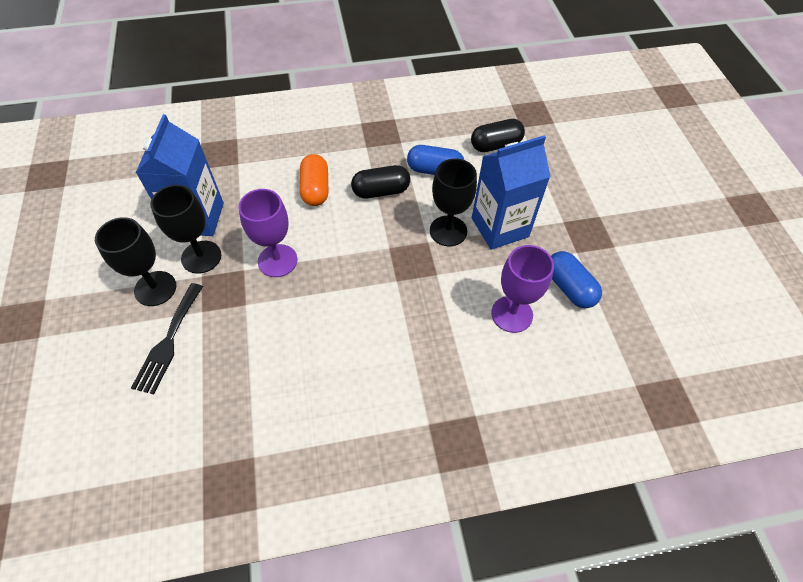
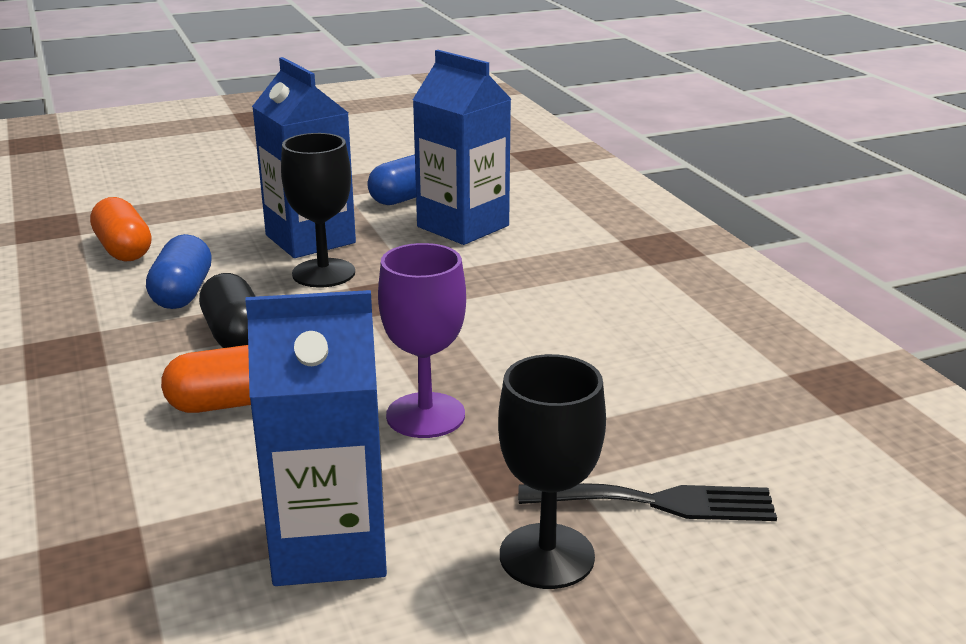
camera: 100 degrees left, 30 degrees down
black goblet [150,185,221,274] -> none
black capsule [471,119,525,152] -> orange capsule [90,197,151,261]
purple goblet [491,245,554,333] -> blue carton [413,50,511,245]

